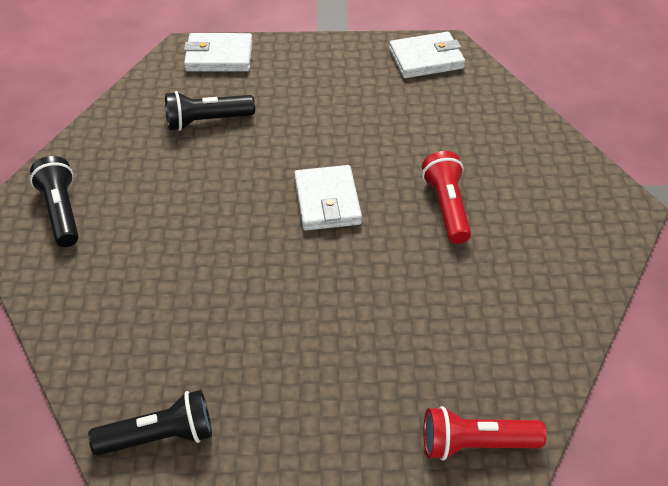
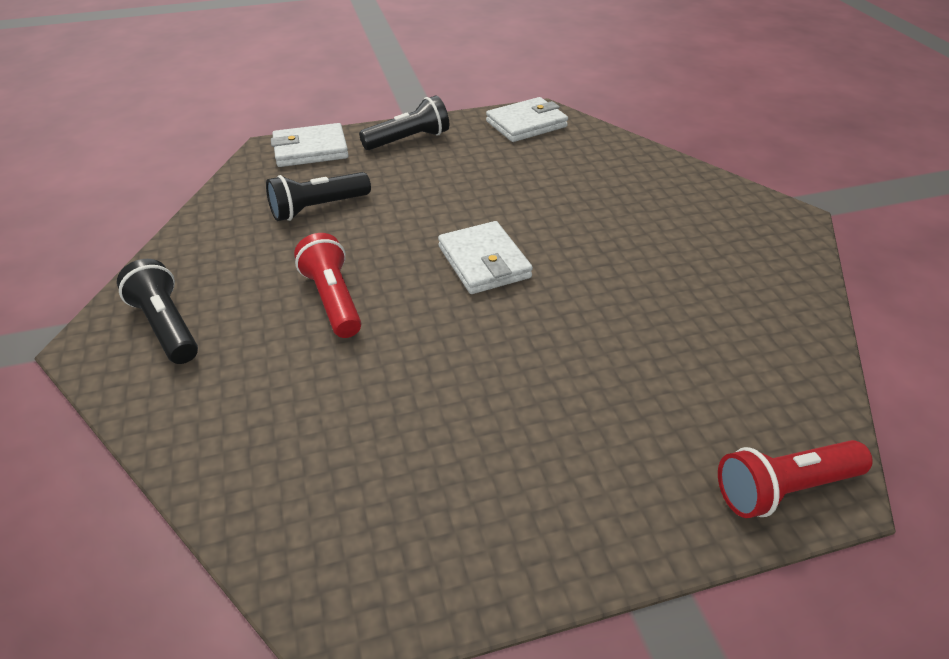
camera: 15 degrees left, 5 degrees down
black flashlight [88,390,212,456] -> black flashlight moved to [359,95,449,150]
red flashlight [422,151,471,244] -> red flashlight moved to [294,233,361,338]

